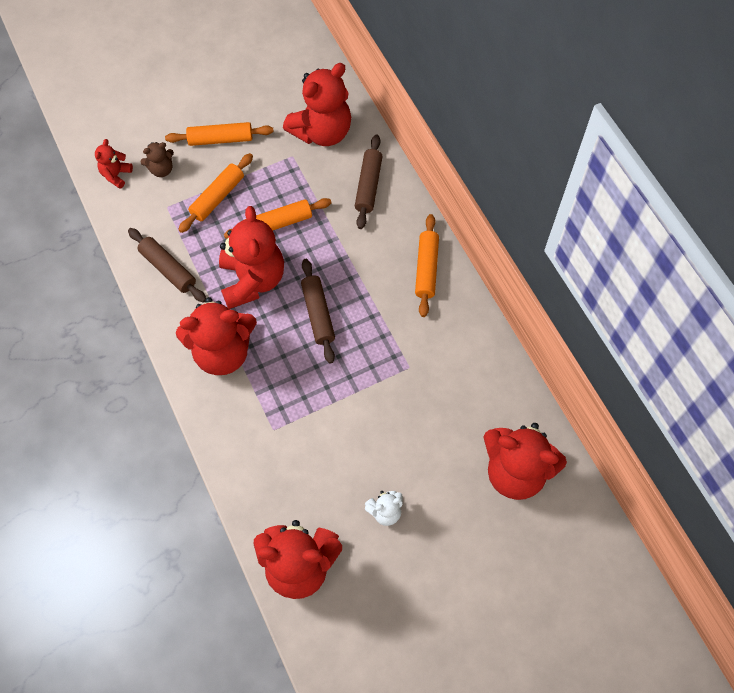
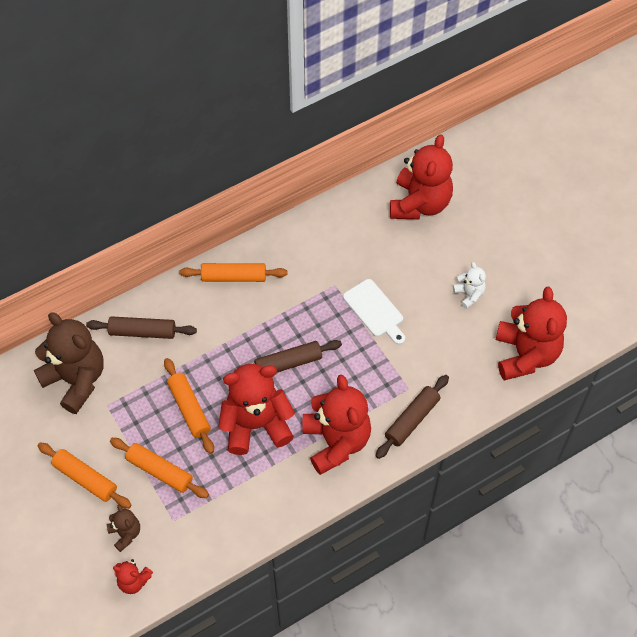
camera: 95 degrees left, 5 degrees down
brown rolling pin [128,228,206,303] -> brown rolling pin moved to [376,375,449,459]
orange rolling pin [165,122,274,146] -> orange rolling pin turned 45 degrees counterclockwise [38,442,132,509]
red teddy bear [283,63,351,146] -> brown teddy bear [34,312,104,414]
none -> white cutting board [343,279,405,345]

